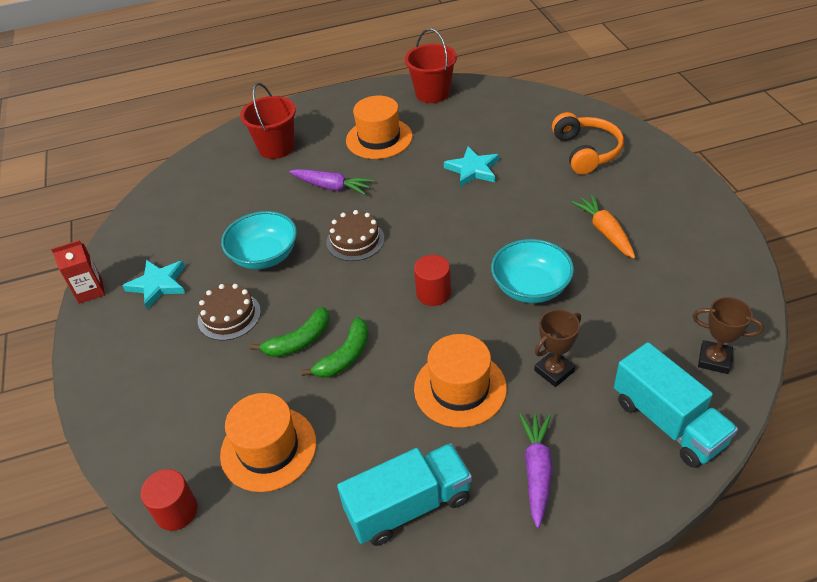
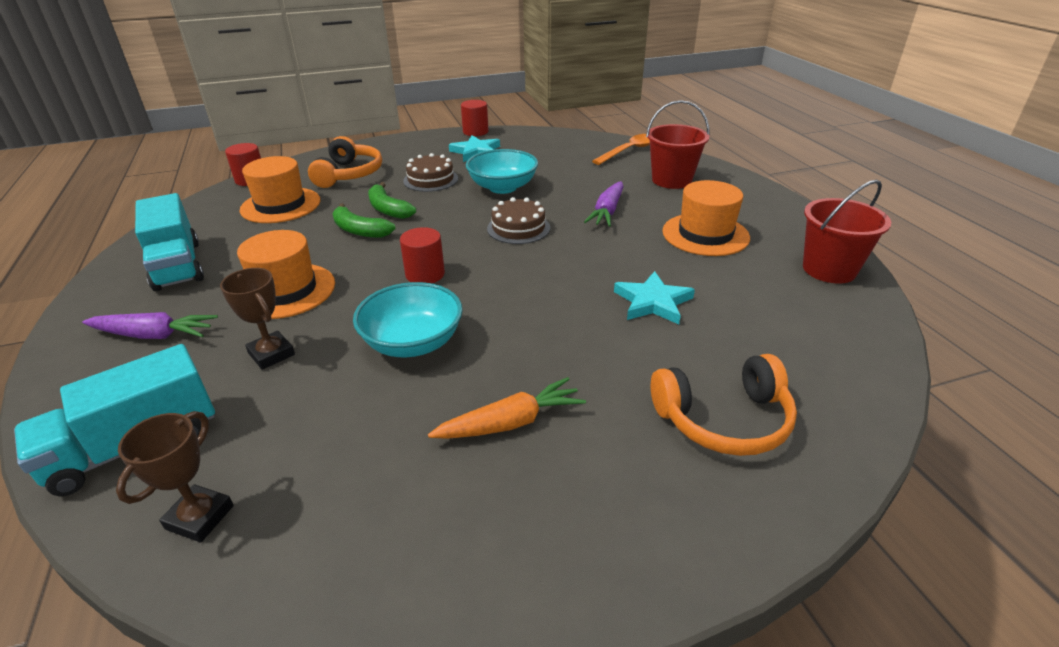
camera: 85 degrees right, 10 degrees down
red carton [51,240,105,304] -> red cylinder [461,100,489,136]
none -> orange headphones [308,136,382,188]
none -> orange spoon [592,134,650,165]

